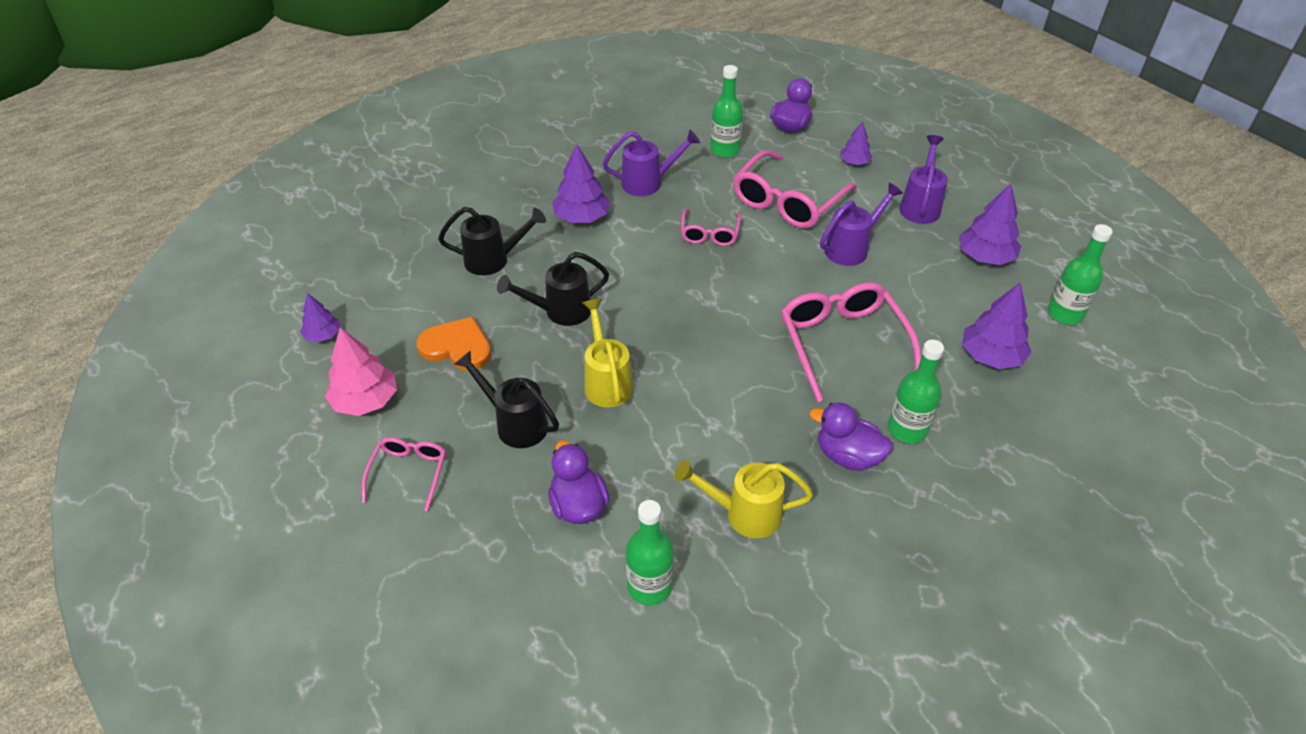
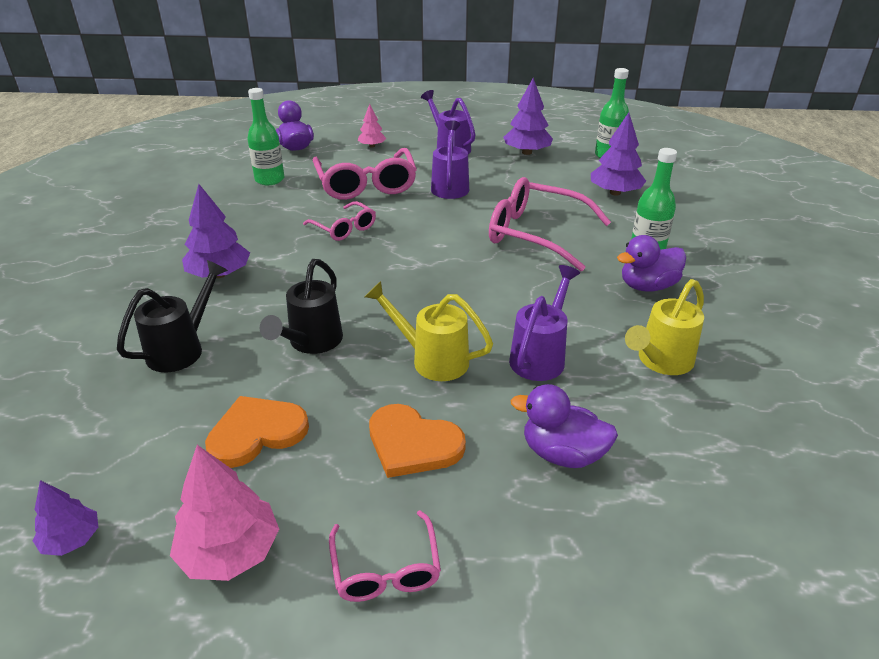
camera: 50 degrees left, 10 degrees down
pink glasses [361,437,446,511] -> pink glasses turned 150 degrees counterclockwise [329,510,441,602]
black watering can [454,350,559,448] -> orange heart [369,404,466,478]
purple watering can [602,130,700,196] -> purple watering can moved to [509,265,580,381]
green bottle [626,500,674,605] -> none
purple tree [840,121,872,165] -> pink tree [358,104,386,147]

